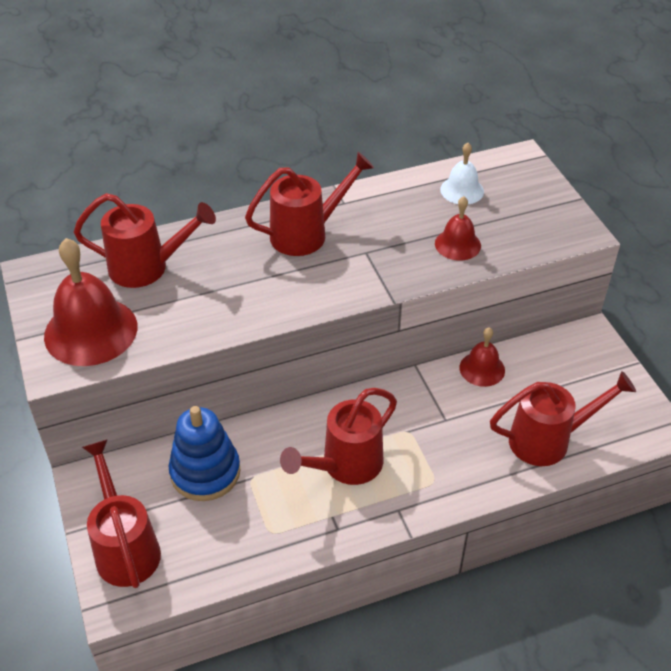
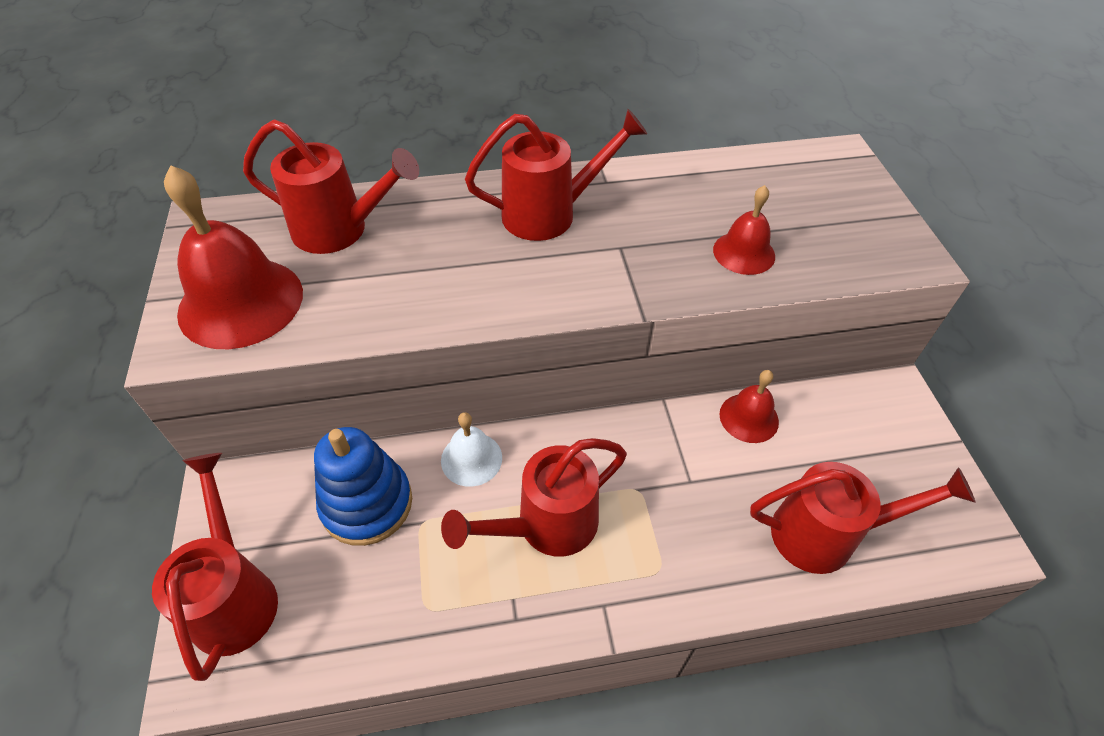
camera: 10 degrees right, 5 degrees up
white bell [440,143,484,204] -> white bell moved to [441,412,502,487]

